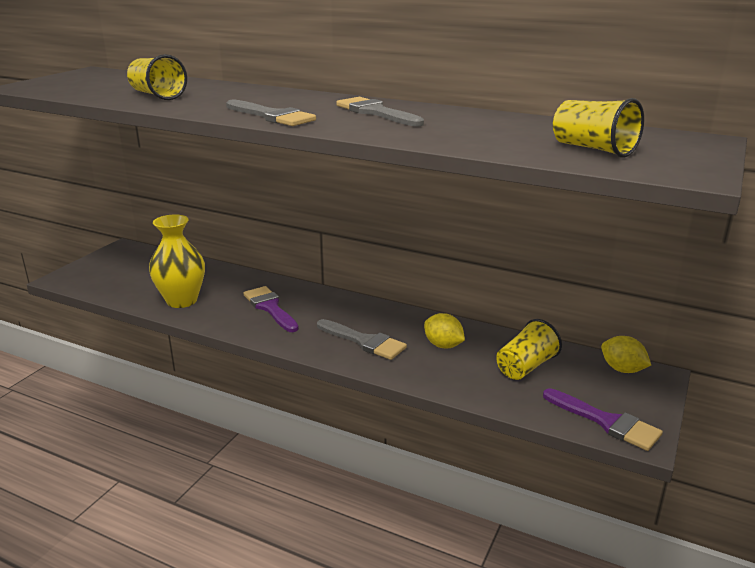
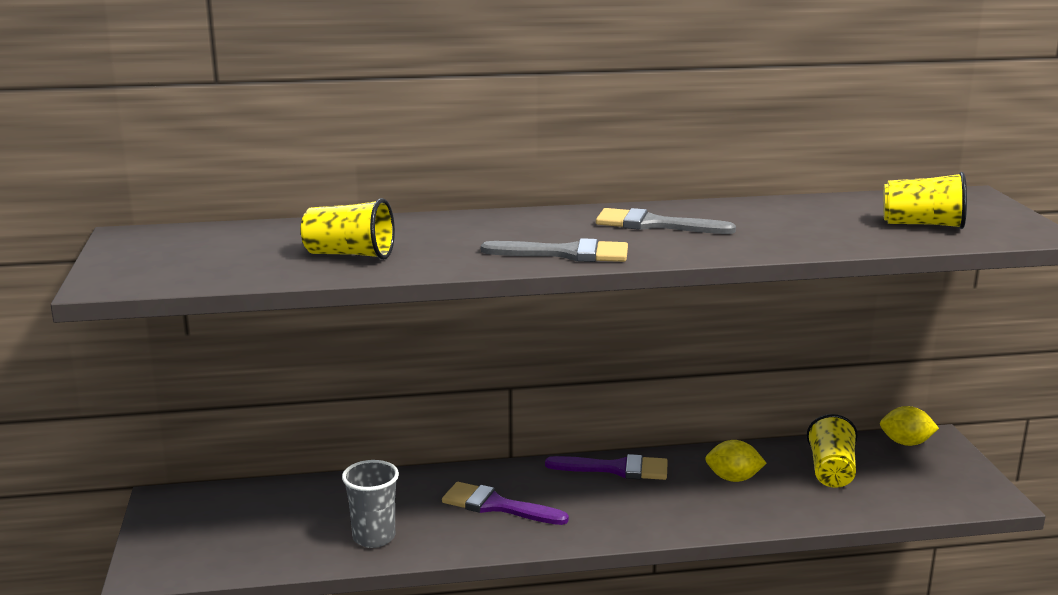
camera: 35 degrees left, 5 degrees down
yellow vase [149,215,205,308] -> grey cup [342,460,399,548]
grey brush [317,319,407,360] -> none
purple brush [543,388,663,451] -> purple brush moved to [545,454,668,480]

